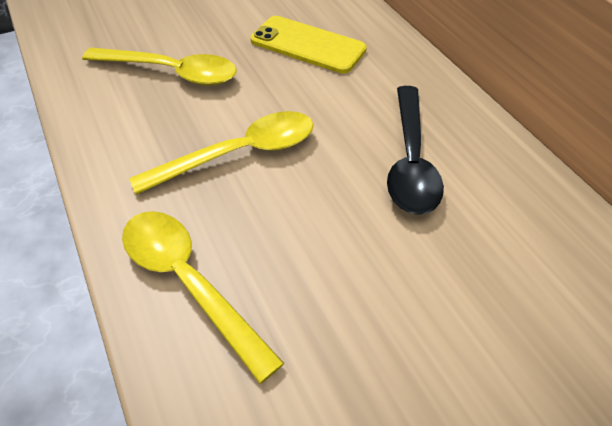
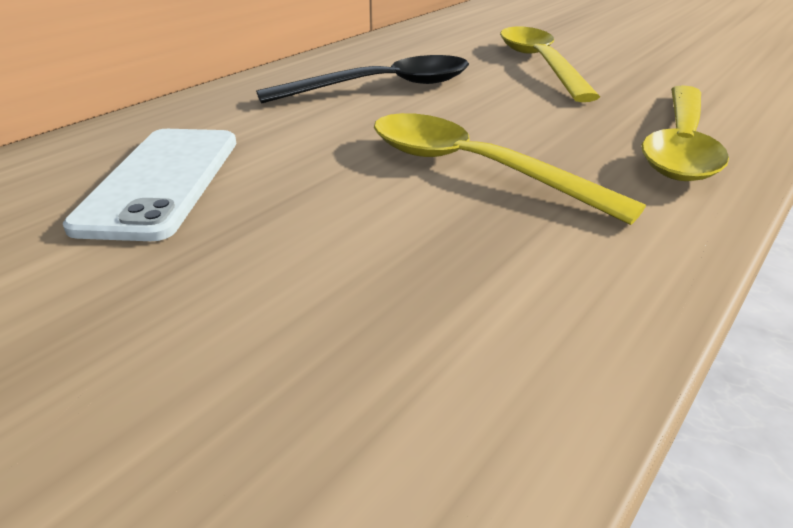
camera: 115 degrees left, 15 degrees down
yellow spoon [82,48,237,86] -> yellow spoon moved to [500,26,600,102]
yellow phone [250,16,367,73] -> white phone [63,129,236,241]

